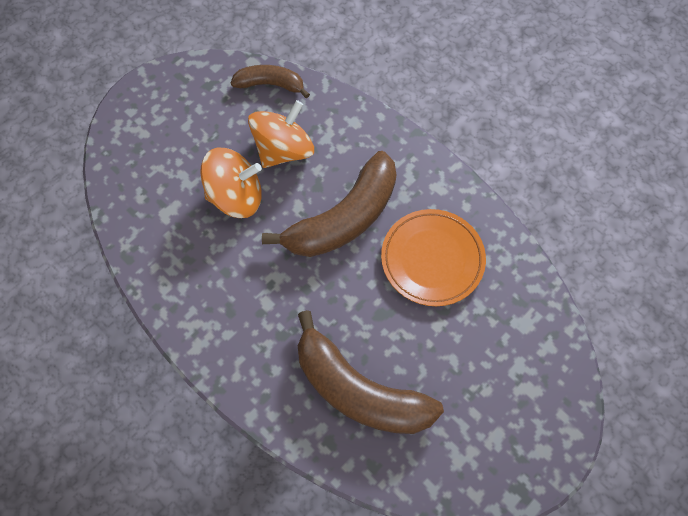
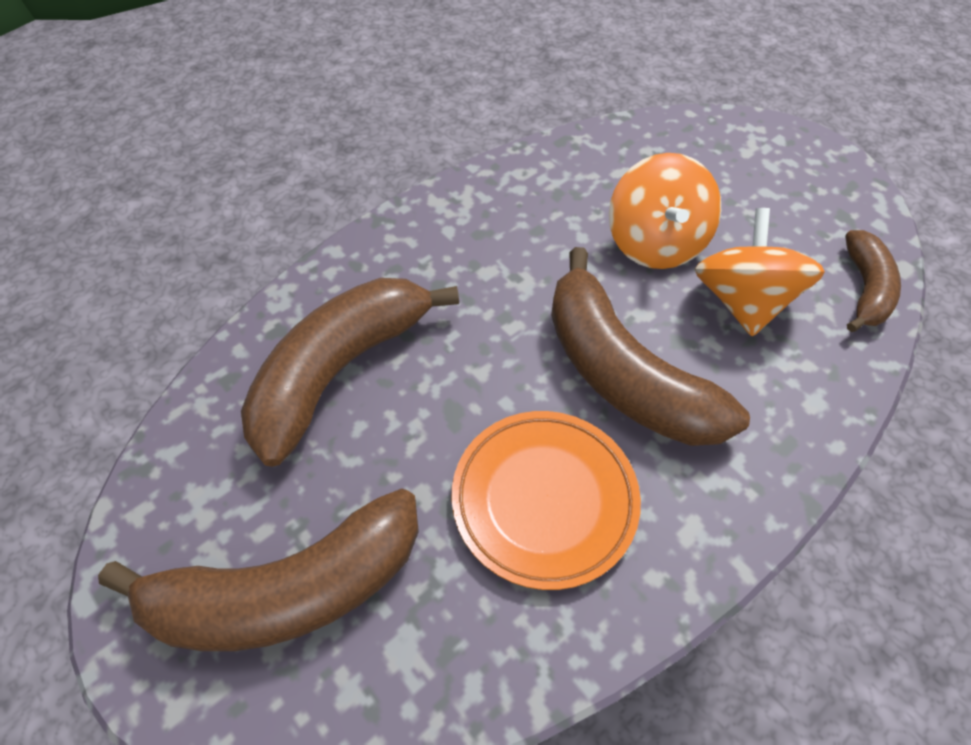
camera: 95 degrees right, 10 degrees down
orange spinning top [248,100,314,168] -> orange spinning top turned 135 degrees counterclockwise [695,208,825,336]
none -> brown banana [98,489,419,651]

